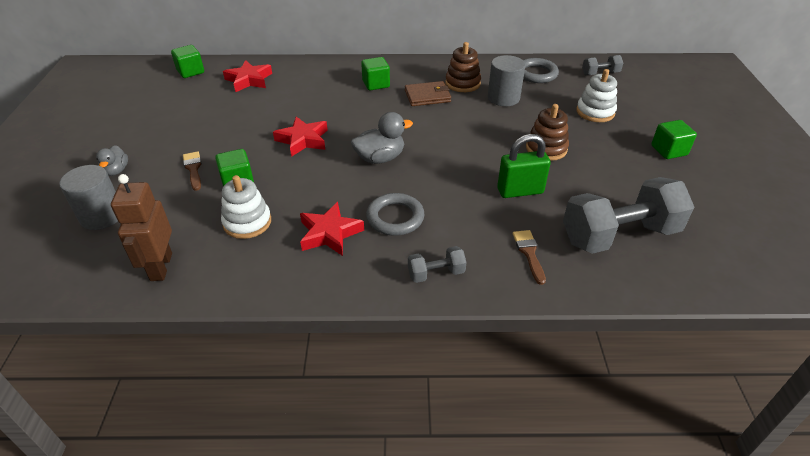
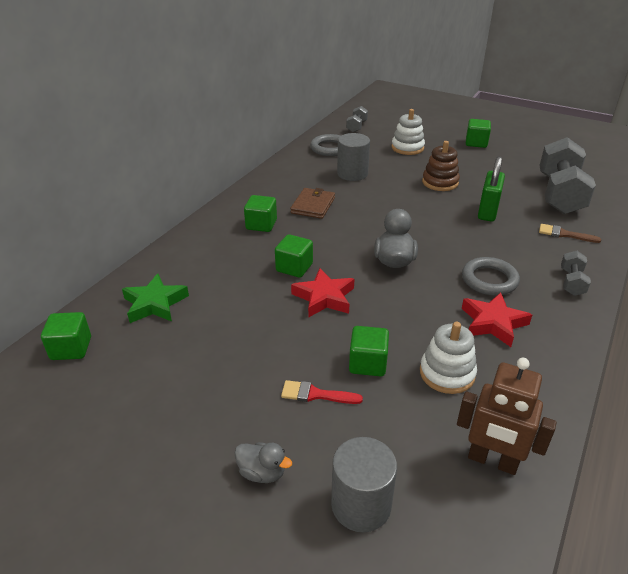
camera: 60 degrees left, 5 degrees down
brown brush [183,151,202,191] -> red brush [281,380,363,404]
red star [223,60,272,92] -> green star [122,274,189,323]
brown stacking toy [445,42,481,92] -> none
none -> green cube [275,234,313,278]

